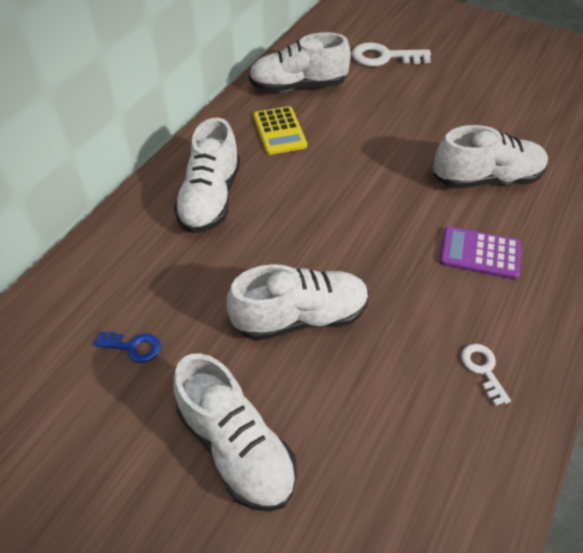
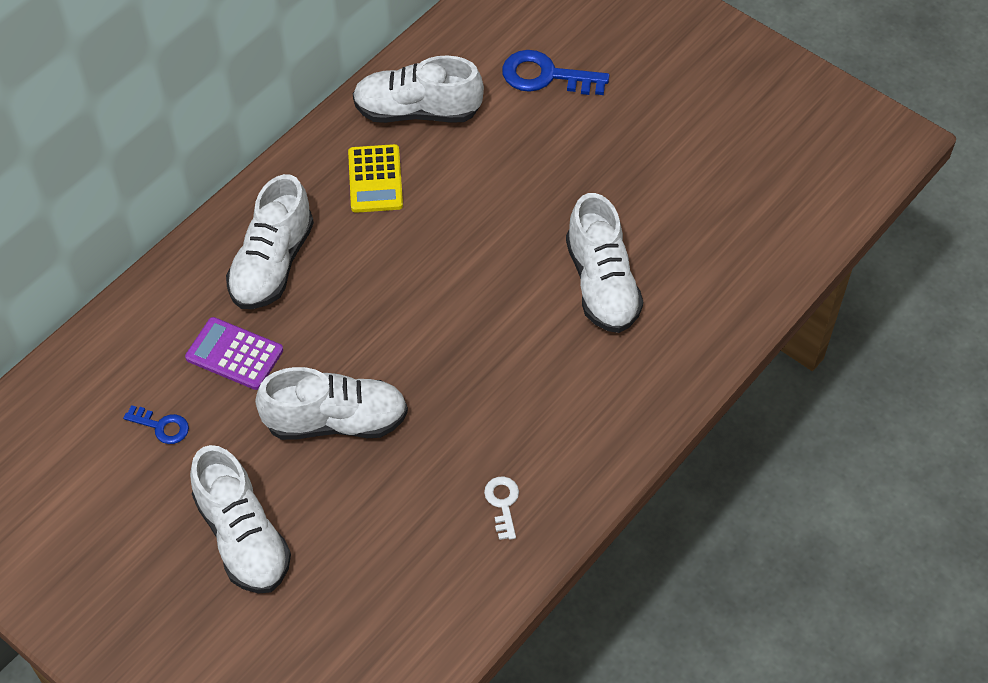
camera: 10 degrees right, 5 degrees up
white key [352,43,431,67] -> blue key [502,50,609,95]
white shoe [433,125,548,189] -> white shoe turned 75 degrees clockwise [566,193,643,333]
purple calculator [440,226,521,280] -> purple calculator moved to [185,317,283,390]

